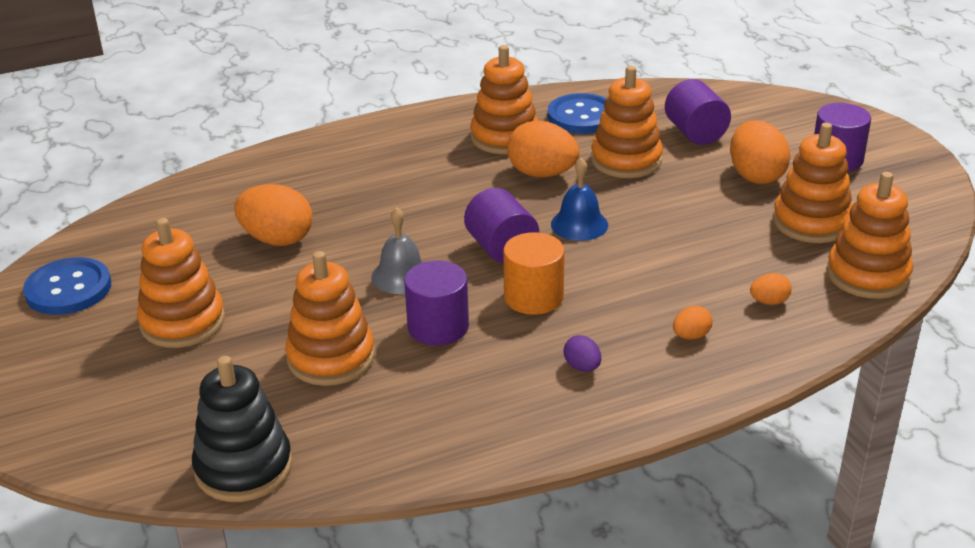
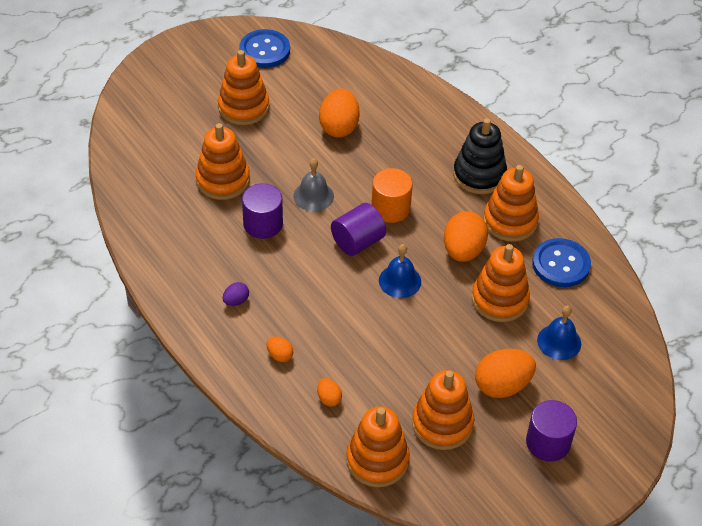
camera: 75 degrees right, 15 degrees up
black stacking toy [192,356,292,502] -> black stacking toy moved to [453,118,507,194]
orange cylinder [503,232,565,315] -> orange cylinder moved to [371,168,413,223]
purple cylinder [665,79,731,145] -> blue bell [537,306,581,360]

